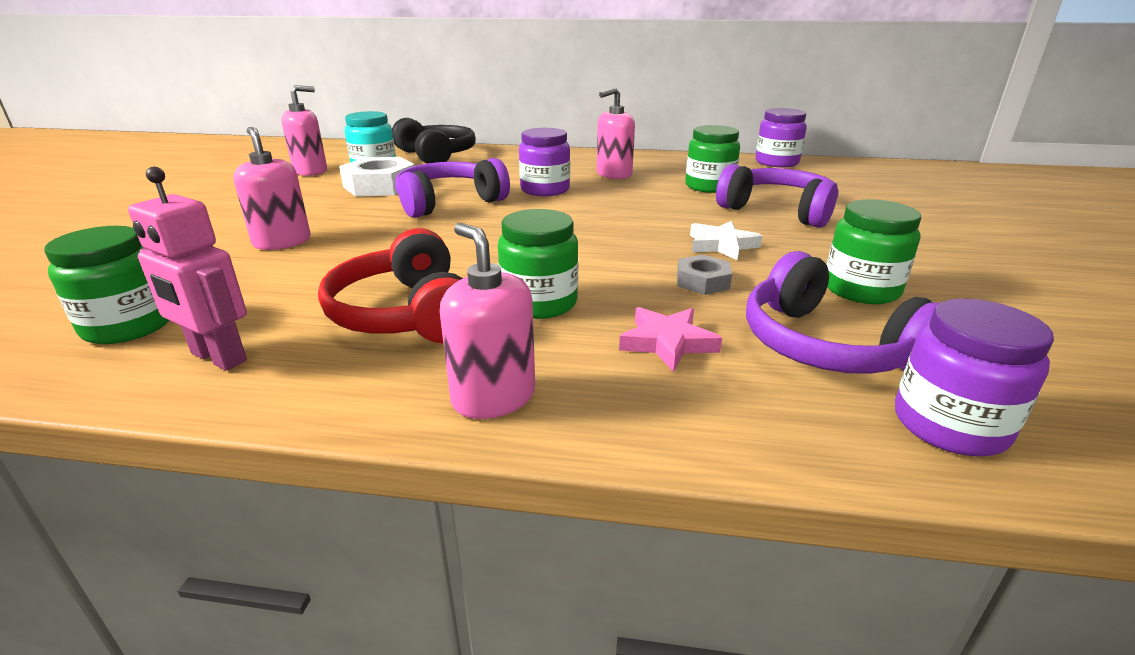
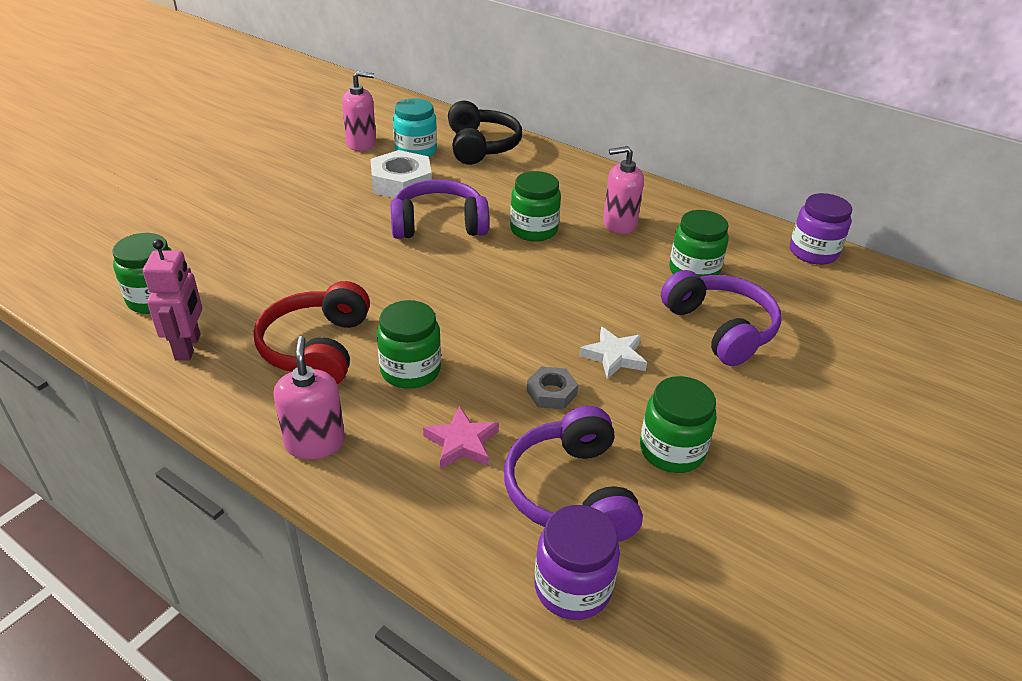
camera: 25 degrees right, 10 degrees up
pink robot [128,167,247,371] -> pink robot turned 150 degrees counterclockwise [143,239,202,361]
pink soap dispenser [233,127,311,250] -> none
purple jar [519,128,570,196] -> green jar [510,171,561,242]

